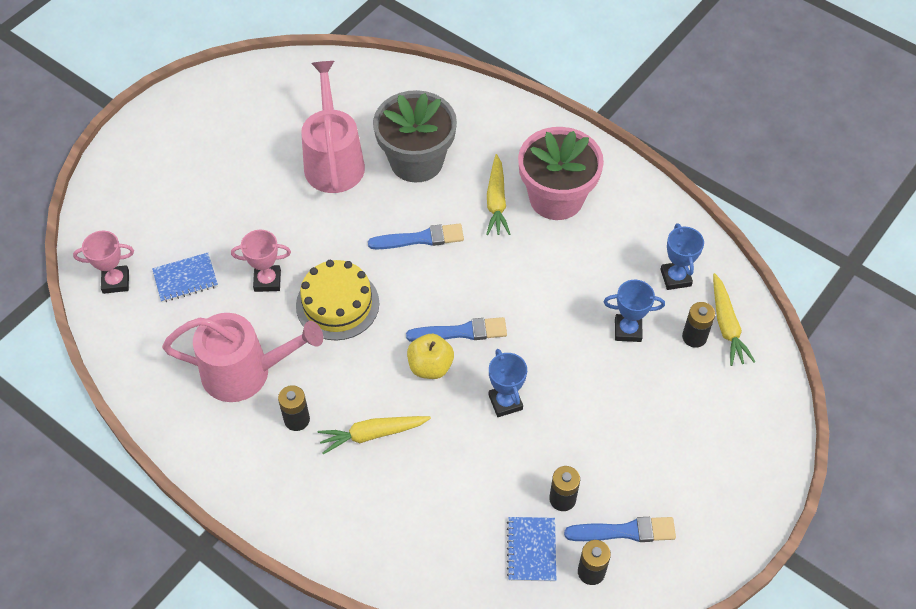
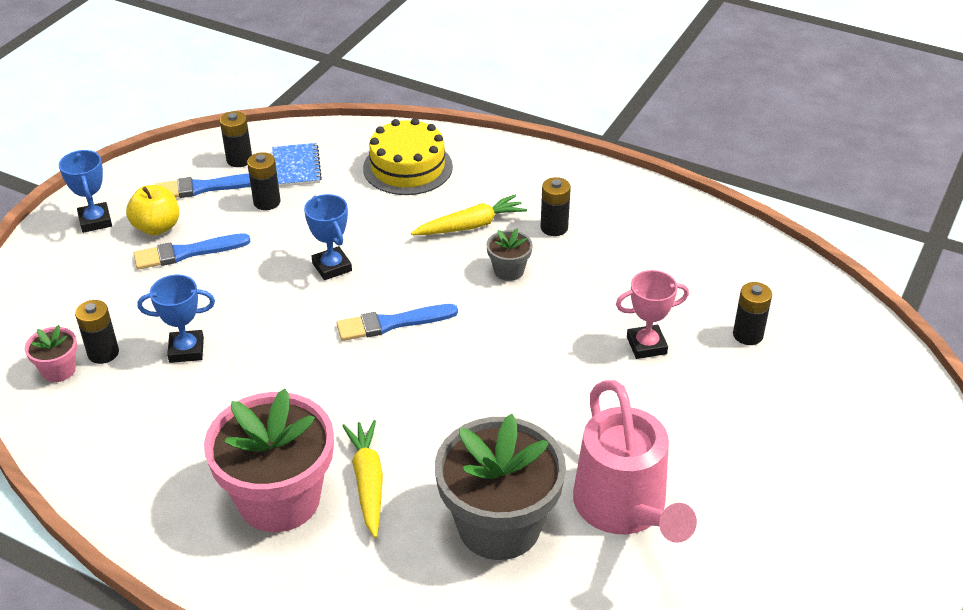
camera: 170 degrees right, 15 degrees down
pink trophy [73,231,134,294] -> none
blue notebook [152,253,218,303] -> black battery [733,282,772,345]
pink watering can [162,313,323,402] -> none
yellow cake [296,260,379,340] -> yellow cake moved to [363,118,453,195]
blue brush [368,224,464,250] -> blue brush moved to [133,233,251,269]
yellow apple [407,334,454,379] -> yellow apple moved to [126,185,179,235]
blue trophy [660,223,704,290] -> blue trophy moved to [59,150,112,233]
yellow carrot [713,273,755,366] -> pink flower pot [25,325,77,382]
none -> grey flower pot [487,229,533,281]

